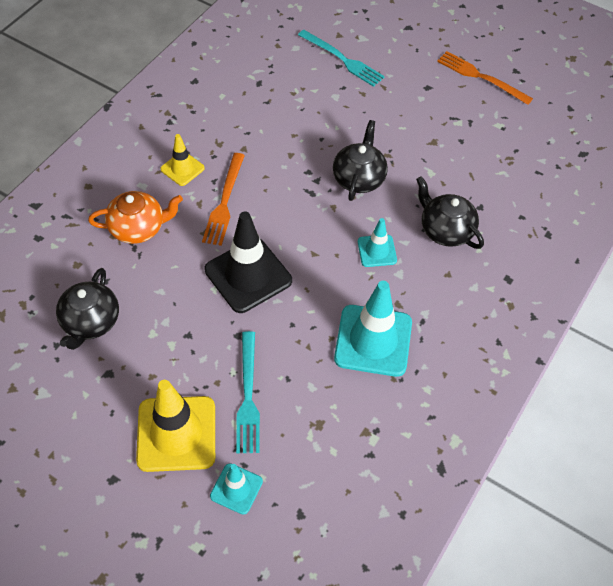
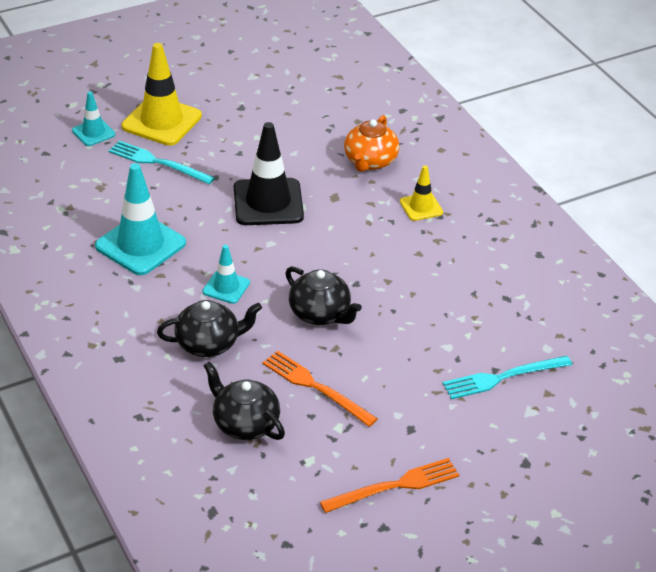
camera: 120 degrees right, 15 degrees down
black teapot [56,268,119,350] -> black teapot moved to [203,361,285,440]
orange fork [202,153,245,246] -> orange fork moved to [263,351,378,427]

